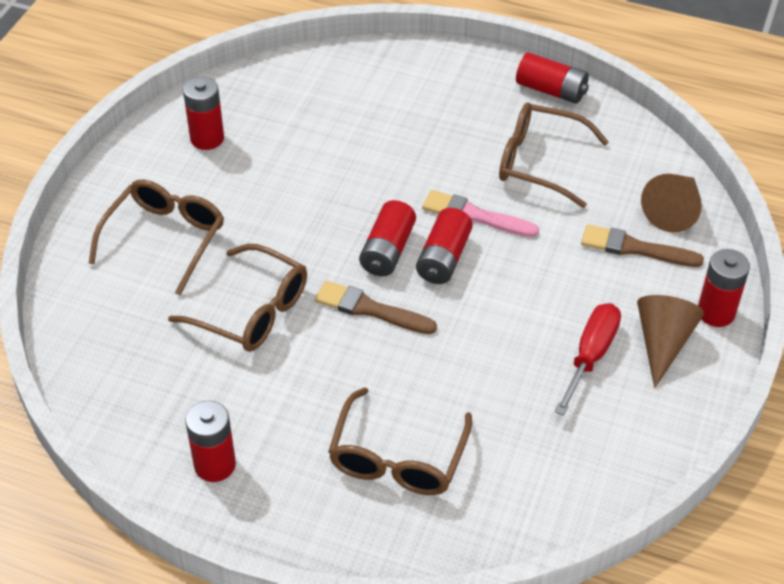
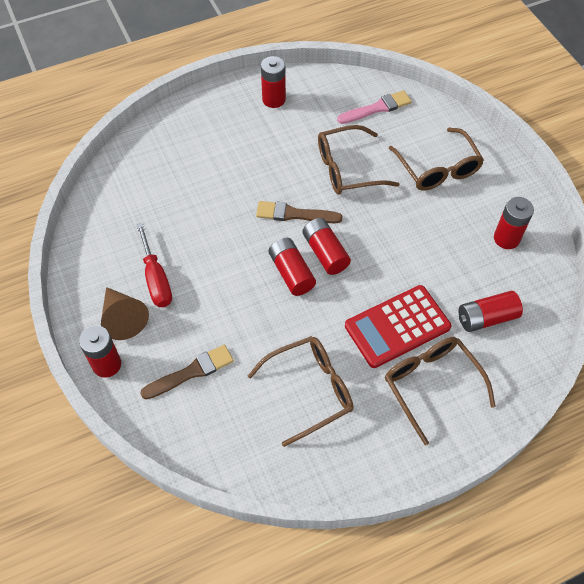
camera: 135 degrees right, 10 degrees up
brown brush [315,280,437,334] -> brown brush turned 150 degrees counterclockwise [256,201,342,223]
brown glasses [328,387,472,495] -> brown glasses moved to [385,337,496,445]
pink brush [422,190,539,237] -> pink brush moved to [337,90,412,124]
red battery [516,52,589,104] -> red battery moved to [459,291,523,332]
brown cone [641,174,702,232] -> none
none -> red calculator [345,285,451,368]

